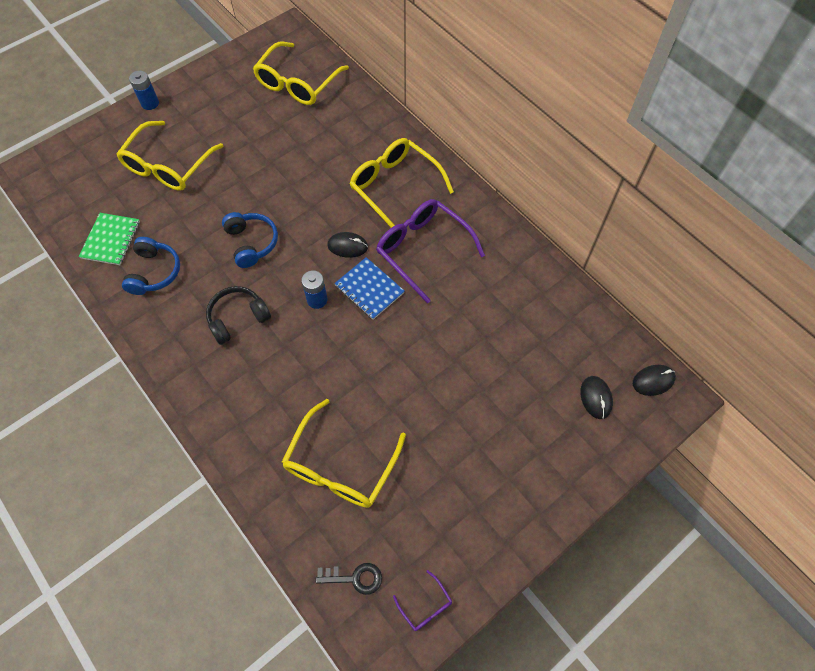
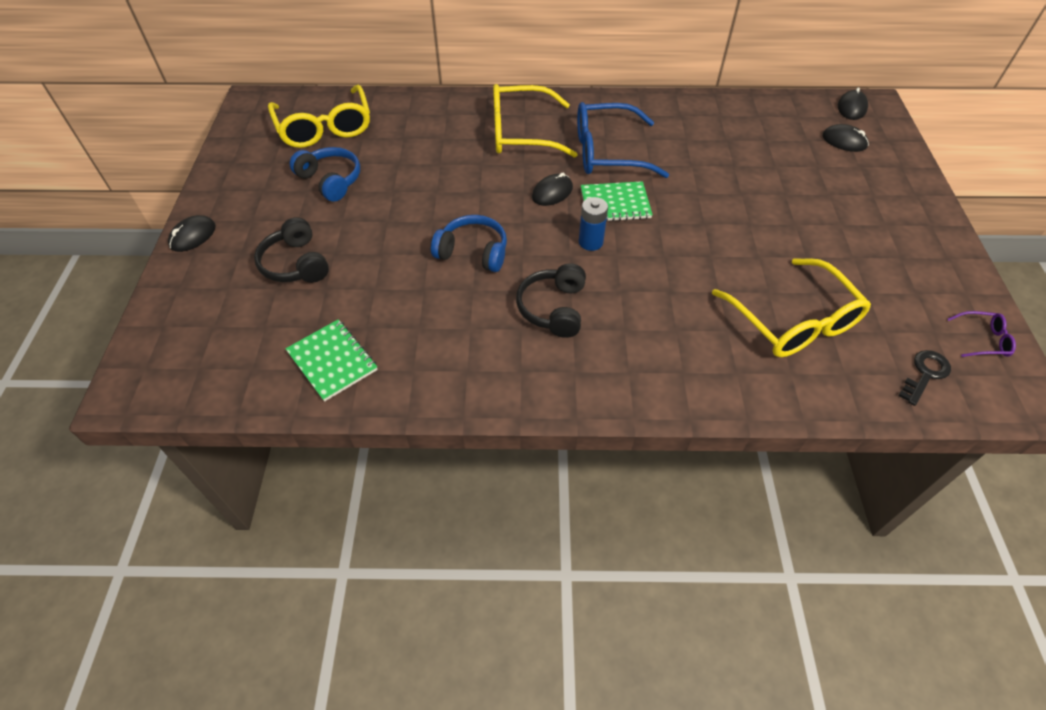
camera: 50 degrees left, 10 degrees down
yellow glasses [116,121,223,191] -> black headphones [254,217,329,283]
blue headphones [122,237,180,295] -> blue headphones moved to [289,147,360,202]
blue battery [129,71,159,110] -> black mouse [168,215,216,252]
blue notebook [334,257,404,320] -> green notebook [581,181,653,222]
purple glasses [376,199,485,303] -> blue glasses [577,102,669,178]

